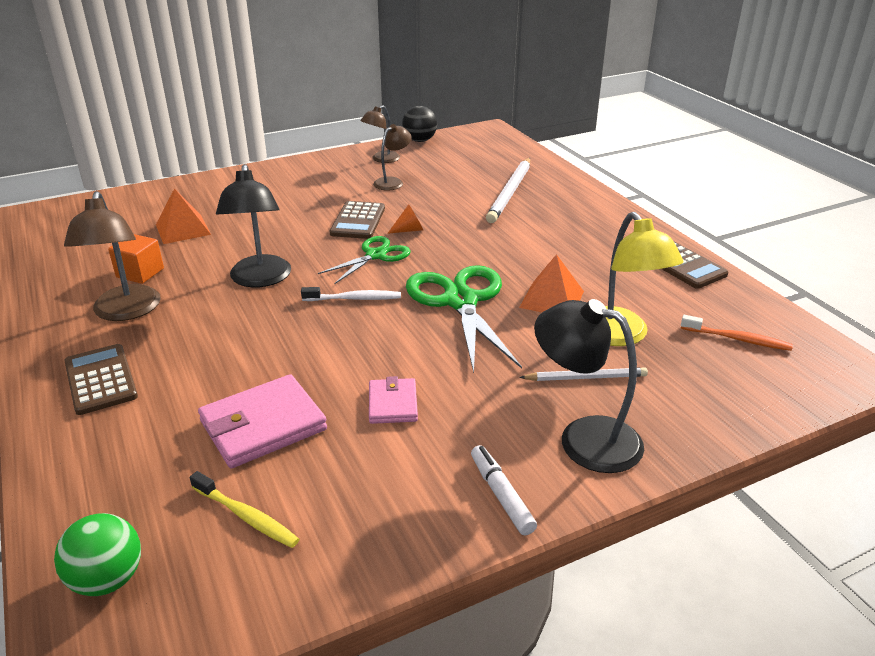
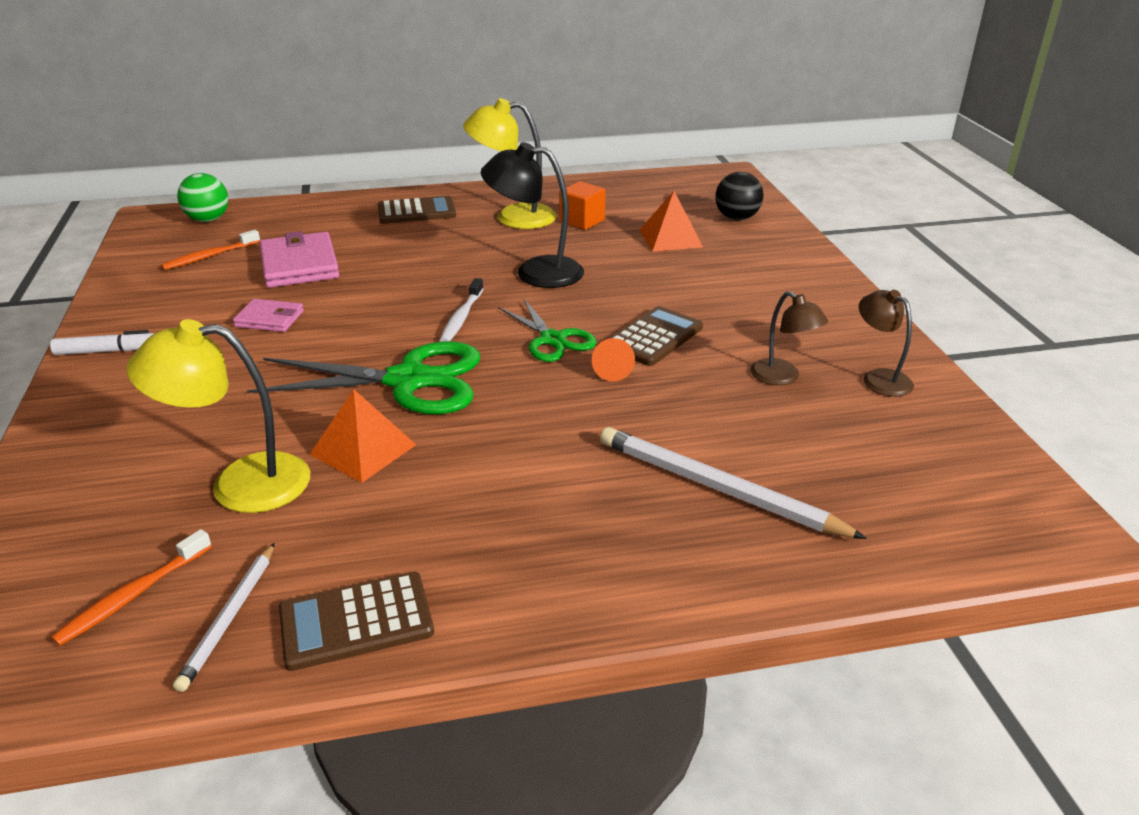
camera: 105 degrees right, 0 degrees up
brown lamp [64,191,161,321] -> yellow lamp [463,98,557,229]
yellow toothbrush [190,471,300,548] -> orange toothbrush [161,230,260,270]
brown calculator [330,201,385,239] -> brown calculator turned 105 degrees clockwise [609,306,703,366]
black ball [402,106,437,142] -> black ball moved to [715,172,763,220]
white pencil [519,367,648,381] -> white pencil moved to [173,543,275,692]
black lamp [534,299,644,473] -> none

